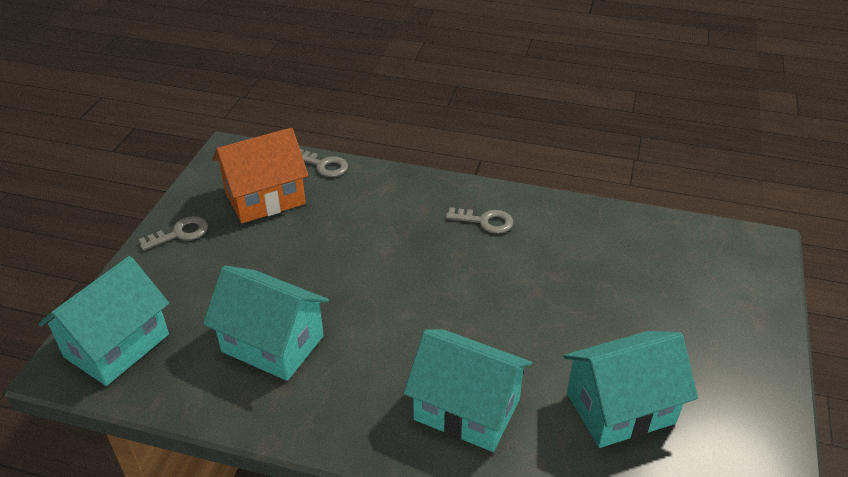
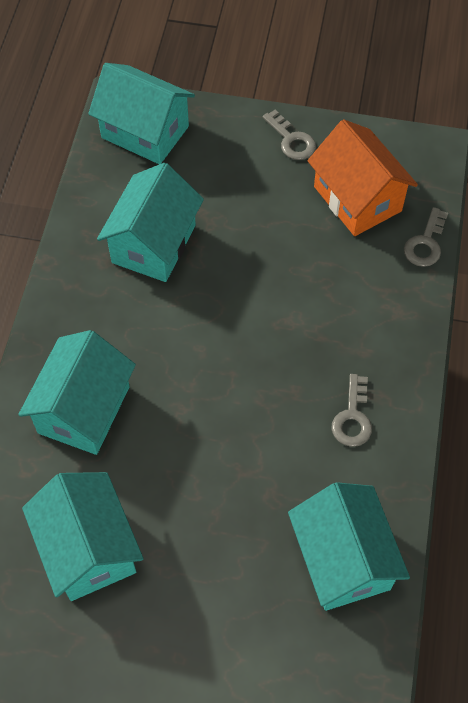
camera: 85 degrees right, 20 degrees up
none -> turquoise house [288,482,410,611]

